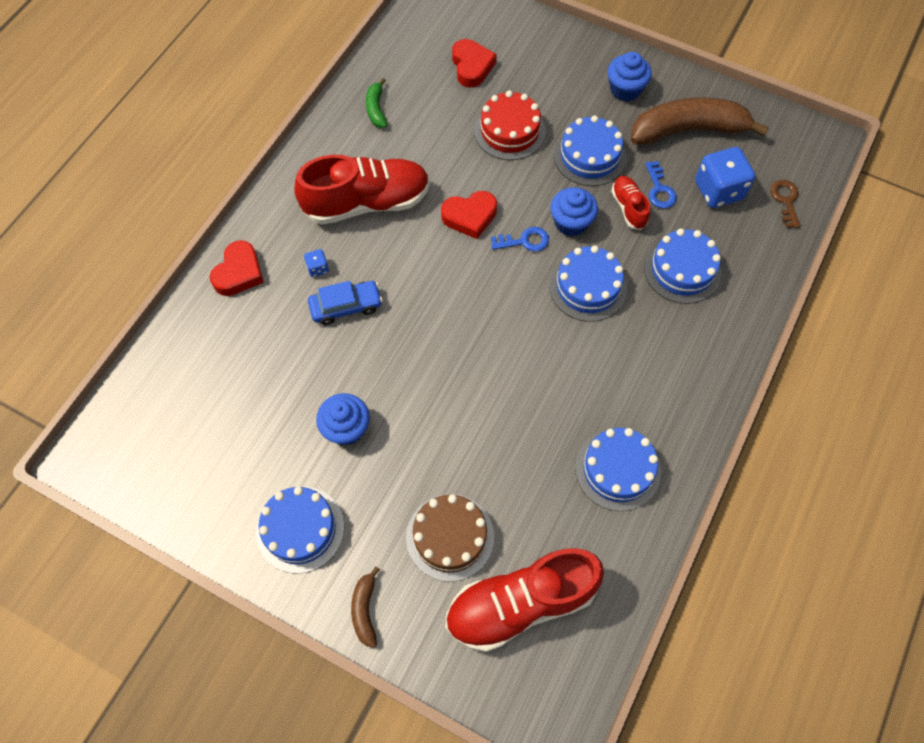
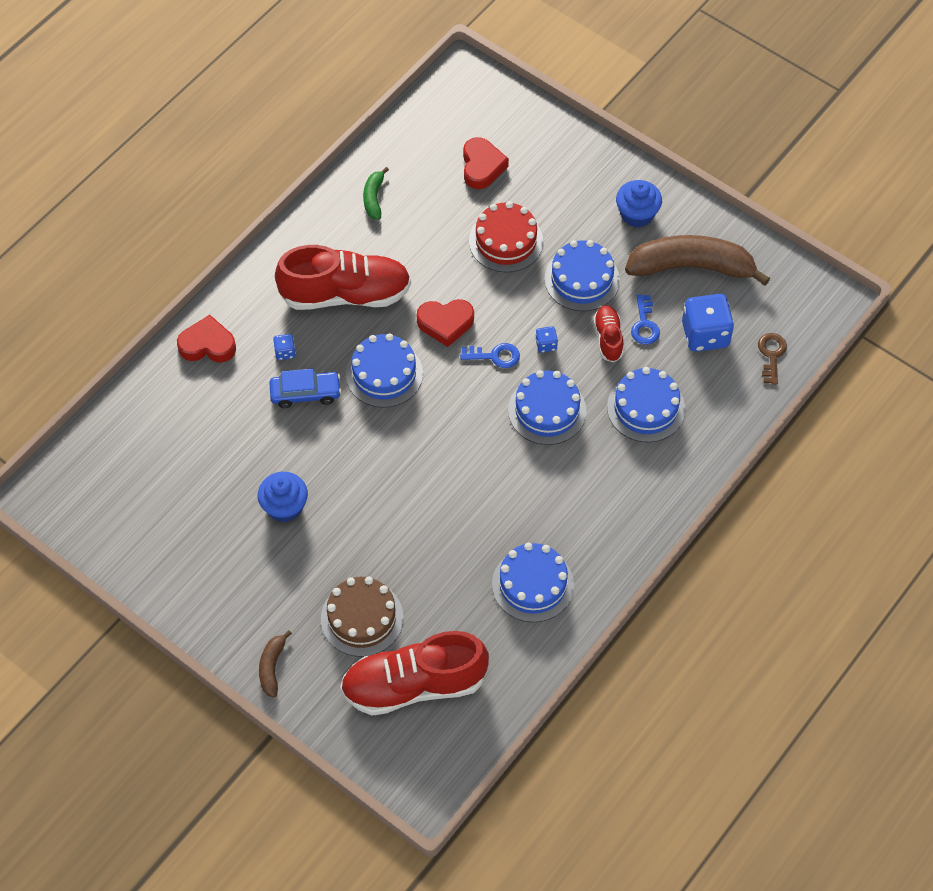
camera: 10 degrees right, 5 degrees down
red heart [210,240,264,296] -> red heart turned 120 degrees counterclockwise [177,315,236,363]
blue cake [256,487,344,573] -> blue cake moved to [346,333,423,408]
blue cupcake [550,187,598,236] -> blue dice [535,326,558,353]

